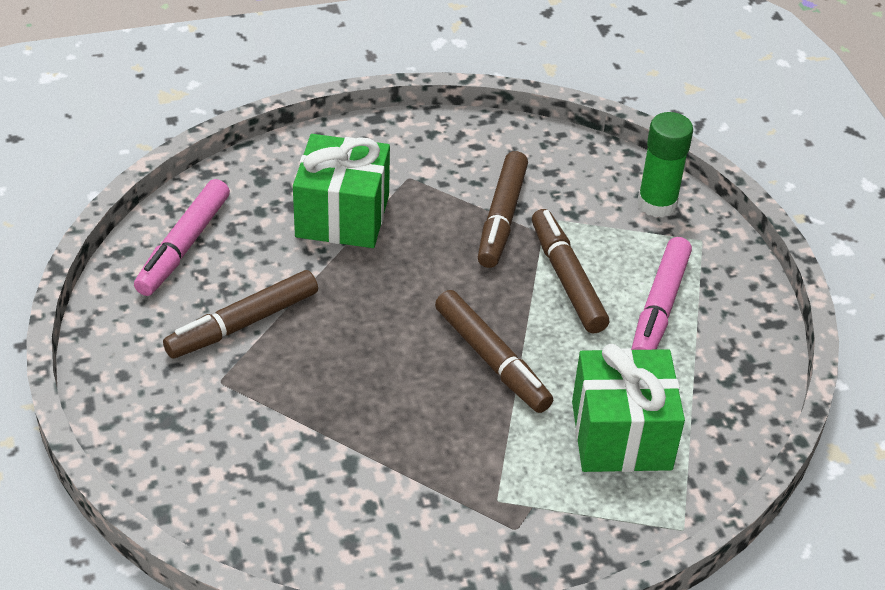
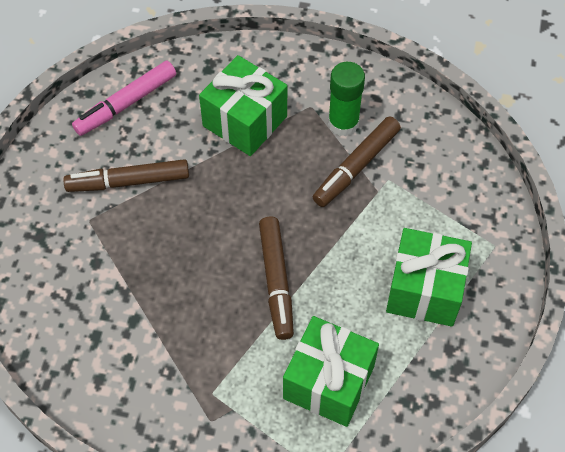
camera: 30 degrees right, 15 degrees up
brown marker [532,209,609,333] -> none
pink marker [631,237,692,350] -> green gift [386,228,472,327]
green glue stick [637,112,693,218] -> green glue stick moved to [328,62,365,136]

